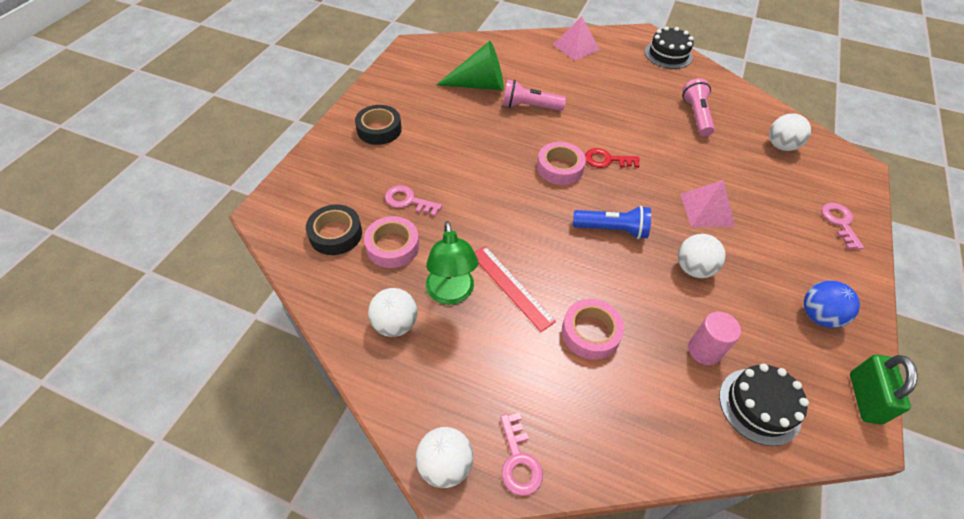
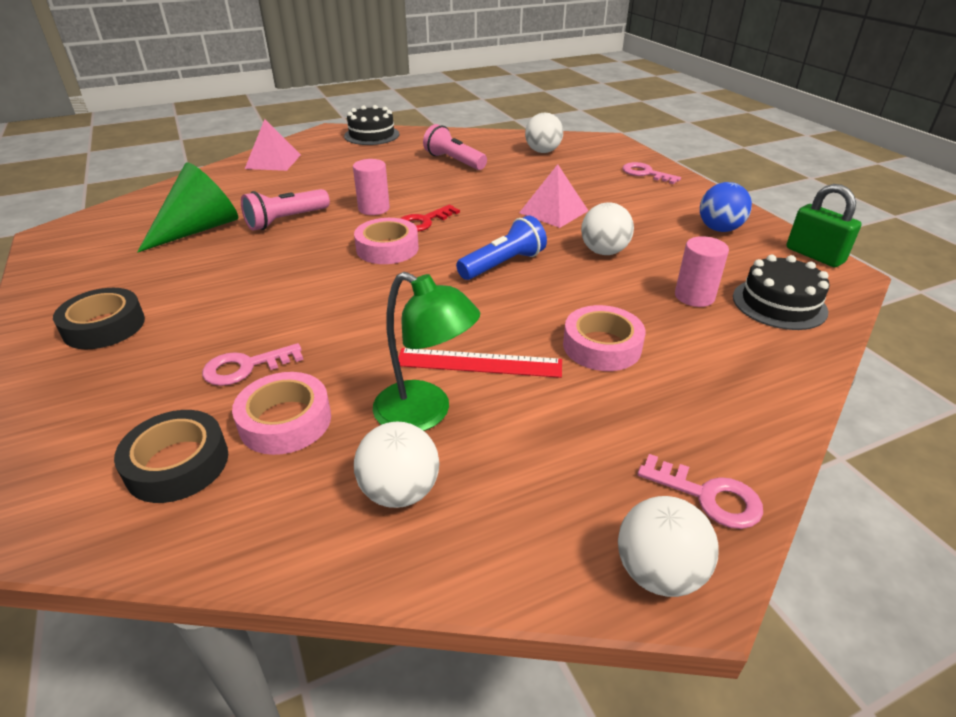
camera: 45 degrees left, 15 degrees down
none -> pink cylinder [353,159,390,215]

